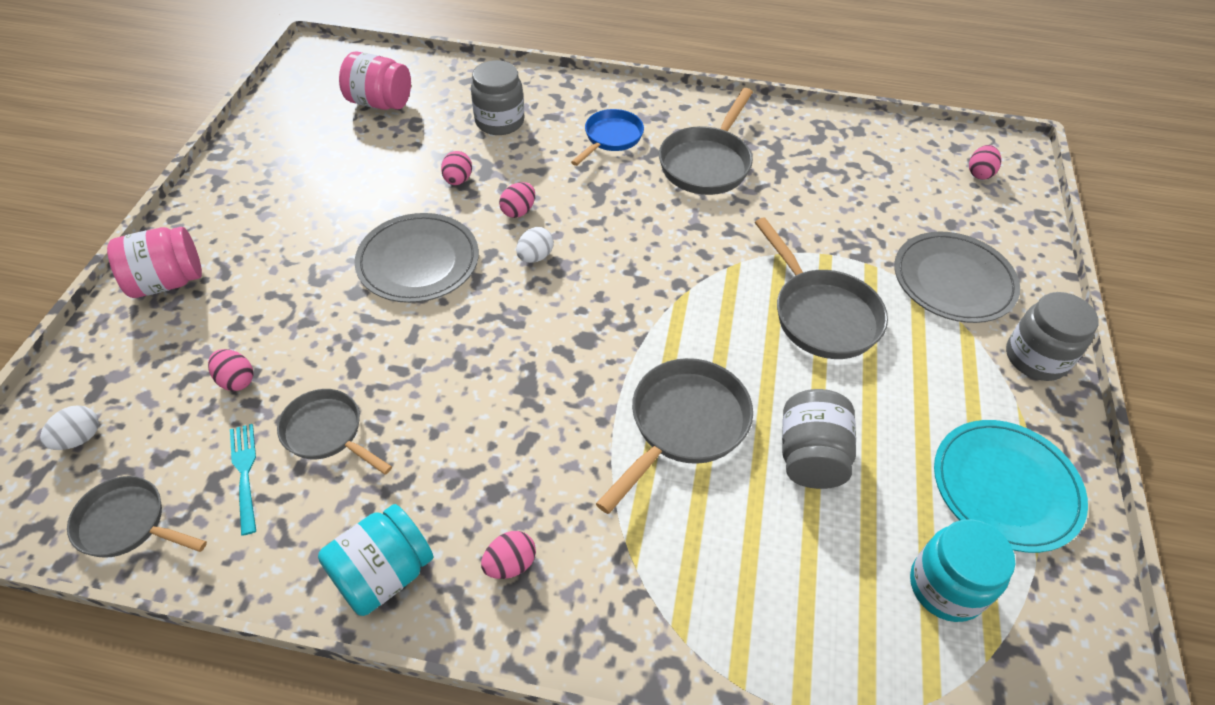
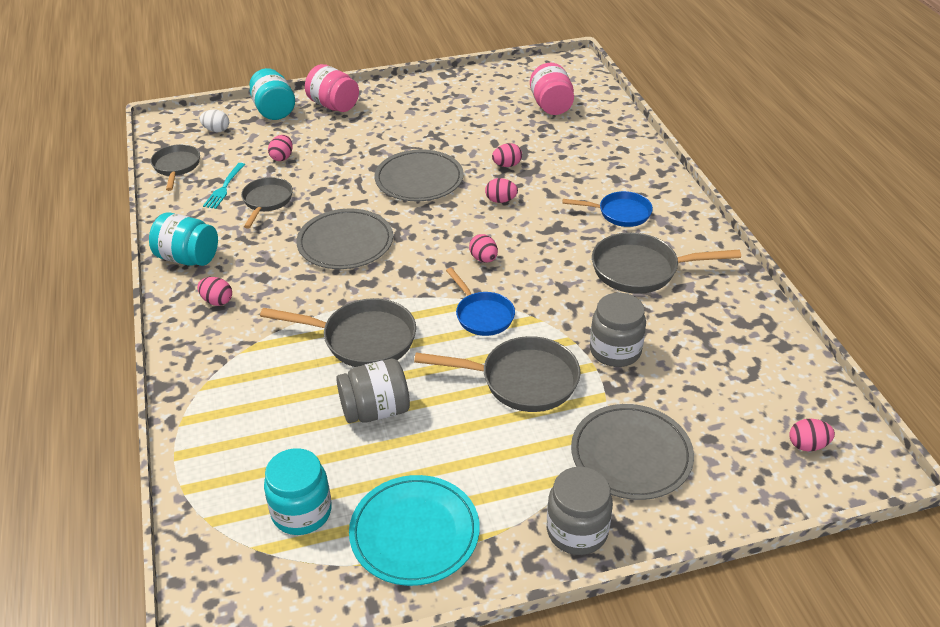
camera: 65 degrees right, 10 degrees down
turquoise fork [230,424,256,535] -> turquoise fork turned 150 degrees clockwise [203,163,245,209]
grey jar [471,60,525,135] -> grey jar moved to [590,293,646,367]
white egg [516,227,554,263] -> none
grey pan [755,217,888,359] -> grey pan turned 120 degrees counterclockwise [414,336,581,412]
none -> turquoise jar [249,68,295,120]
none -> grey plate [296,209,393,269]
none -> blue pan [446,267,515,336]
none -> pink egg [469,234,498,263]

